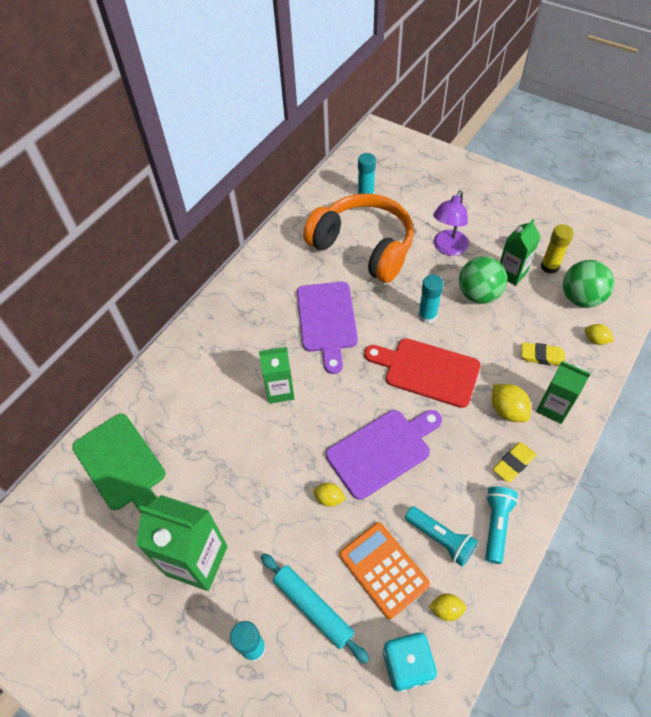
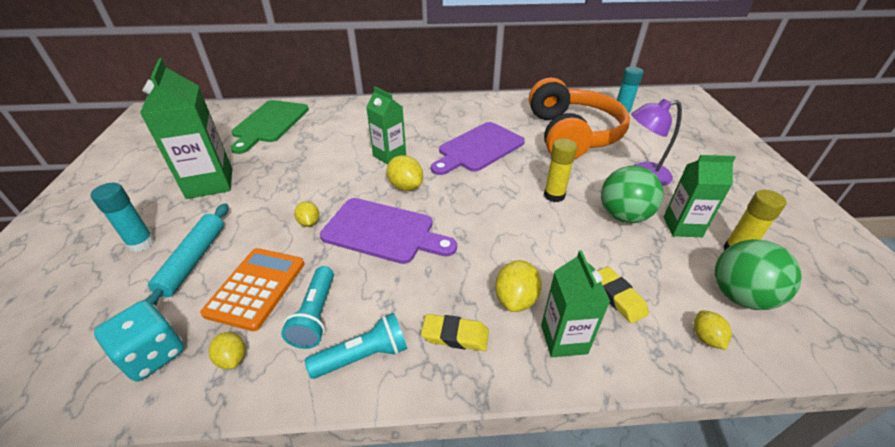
camera: 50 degrees right, 15 degrees down
red cutting board [364,338,481,408] -> none
turquoise glue stick [418,275,444,324] -> yellow glue stick [544,139,577,202]
none -> yellow lemon [387,155,423,191]

